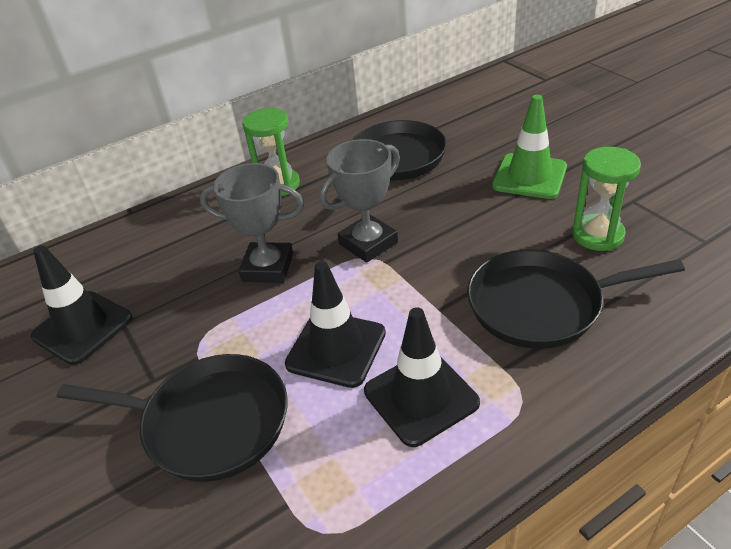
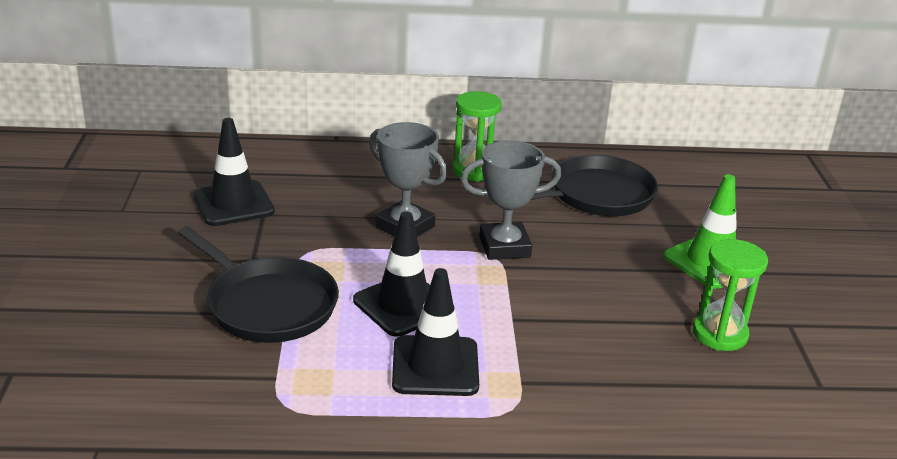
camera: 25 degrees right, 10 degrees down
black pan [467,250,685,349] -> none

